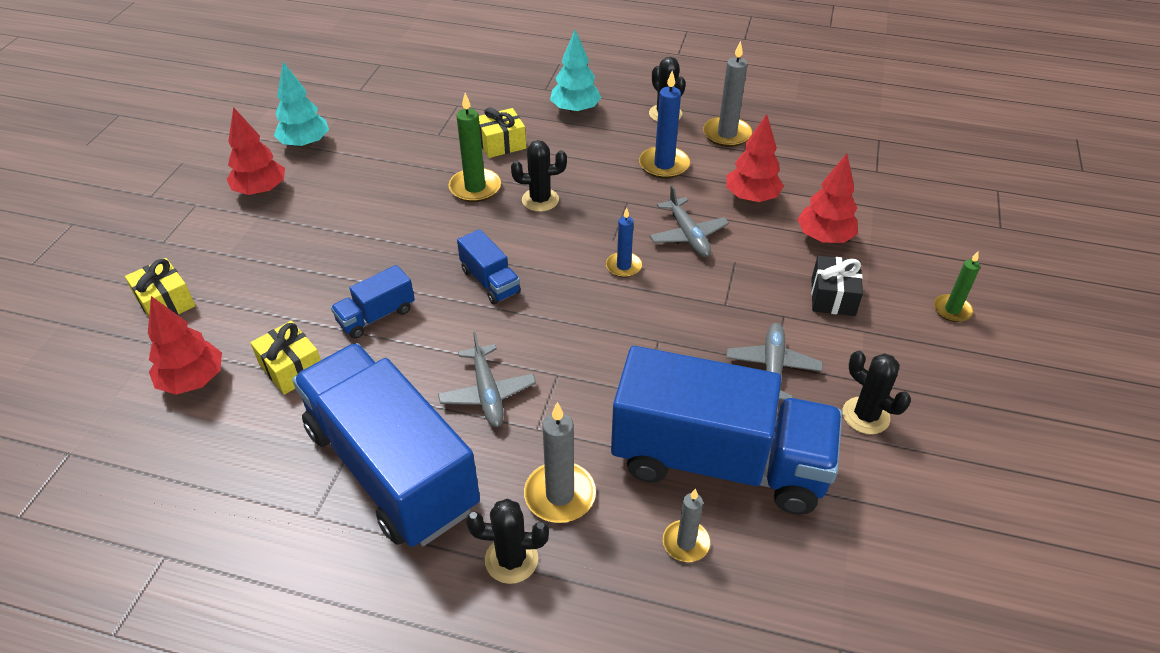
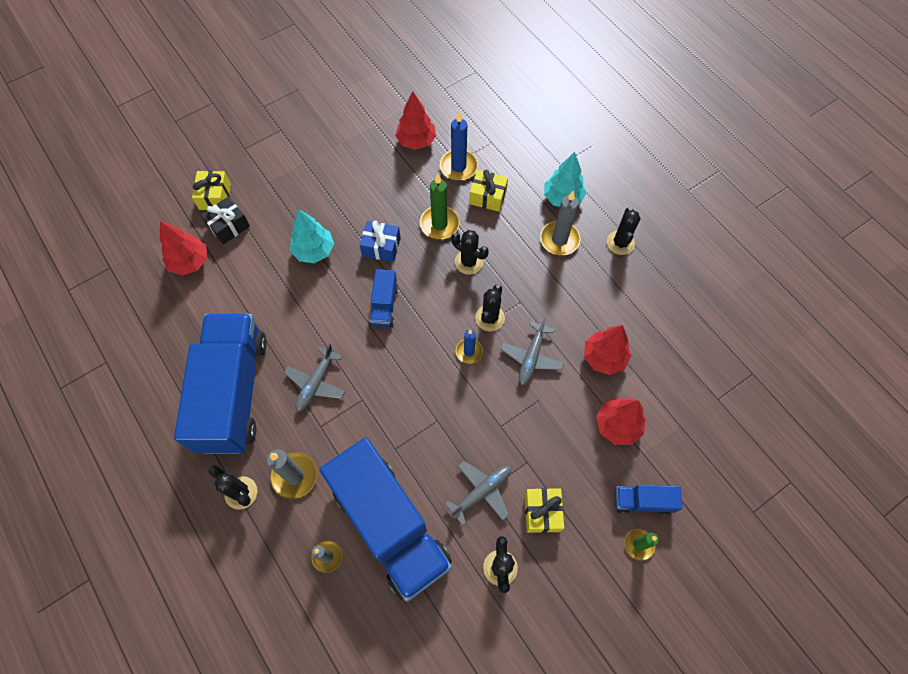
camera: 40 degrees right, 20 degrees up
red tree [227,107,285,195] -> red tree moved to [395,91,436,150]
yellow gift [250,321,321,395] -> yellow gift moved to [525,488,564,533]
turquoise tree [274,62,329,148] -> turquoise tree moved to [290,209,334,263]
blue truck [331,265,415,339] -> blue truck moved to [615,485,683,515]
blue candle [639,71,690,179] -> blue candle moved to [440,111,478,181]
grey candle [703,41,752,147] -> grey candle moved to [540,191,581,255]
black gift [811,256,863,316] -> black gift moved to [201,197,250,244]
none -> blue gift [360,221,401,262]
none -> black cactus [475,284,505,331]

